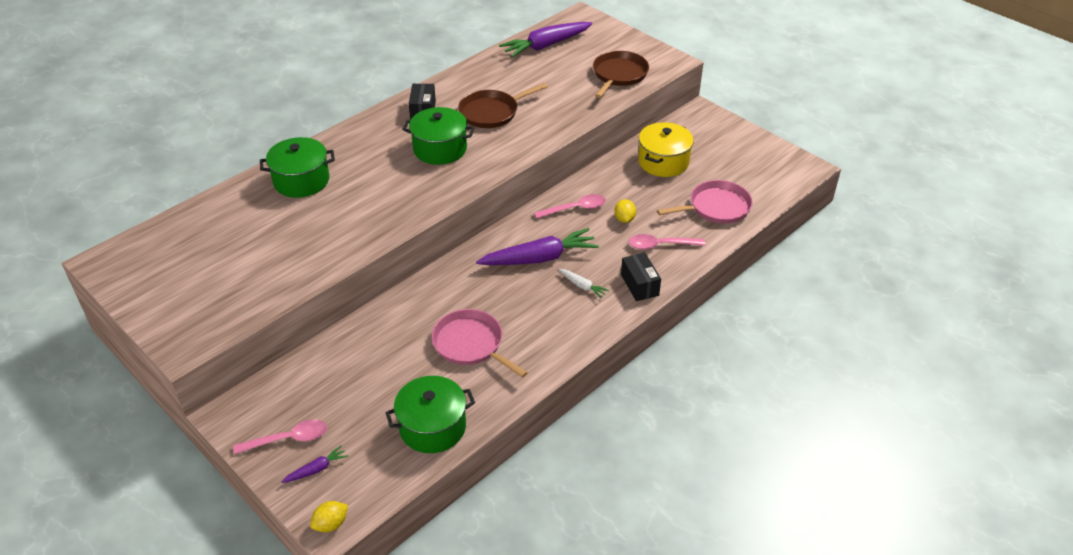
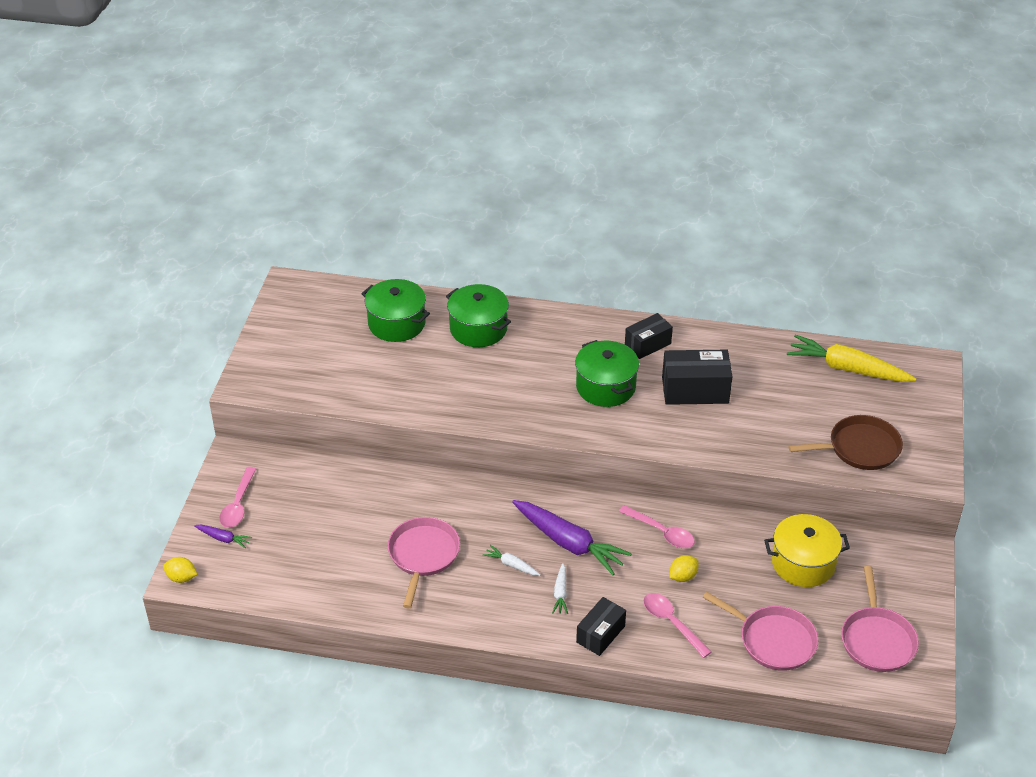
camera: 55 degrees right, 0 degrees up
pink spoon [233,419,327,454] -> pink spoon turned 60 degrees clockwise [219,467,256,528]
green pot [385,376,475,453] -> green pot moved to [361,279,430,342]
brown pan [458,83,548,128] -> black box [662,350,732,405]
purple carrot [499,22,592,58] -> yellow carrot [787,335,916,382]
none -> white carrot [483,545,540,576]
none -> pink pan [841,566,919,672]

